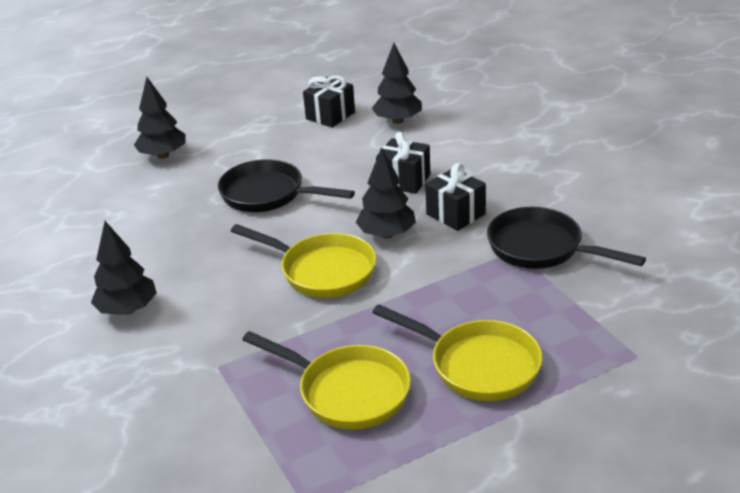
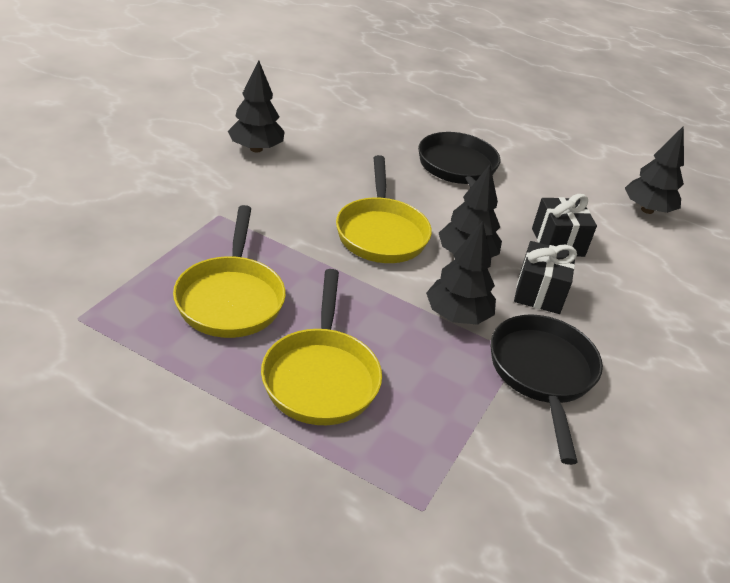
camera: 50 degrees right, 5 degrees up
black tree [134,77,186,159] -> black tree moved to [426,221,496,325]
black gift [303,76,355,128] -> none

